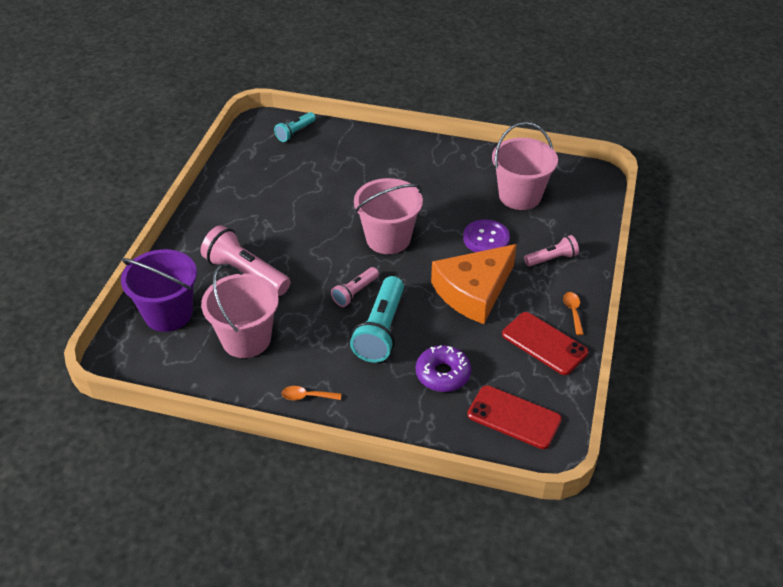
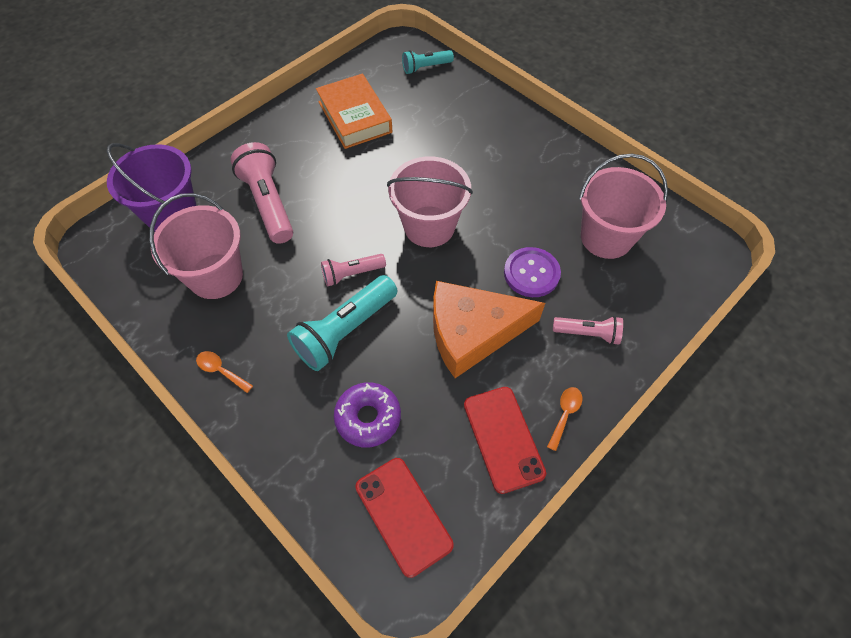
camera: 30 degrees right, 15 degrees up
none -> orange book [316,74,392,149]

